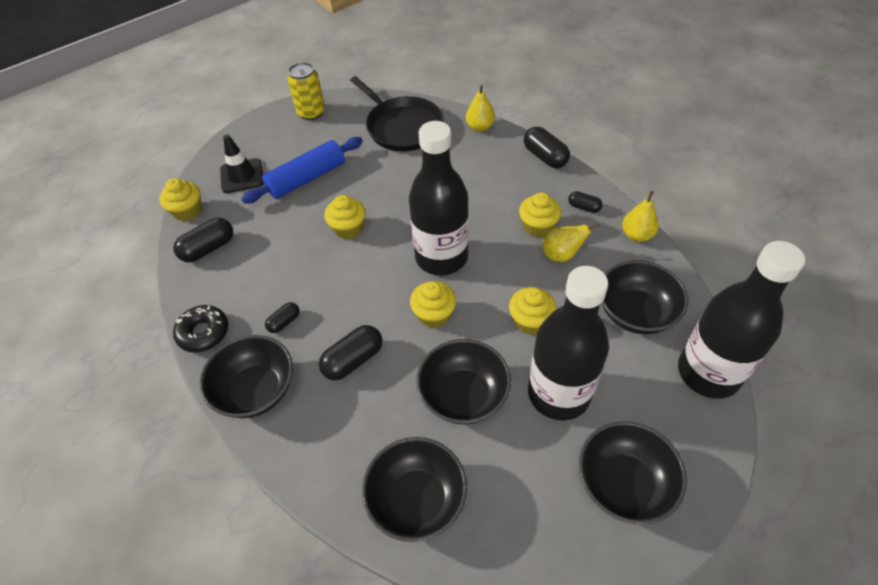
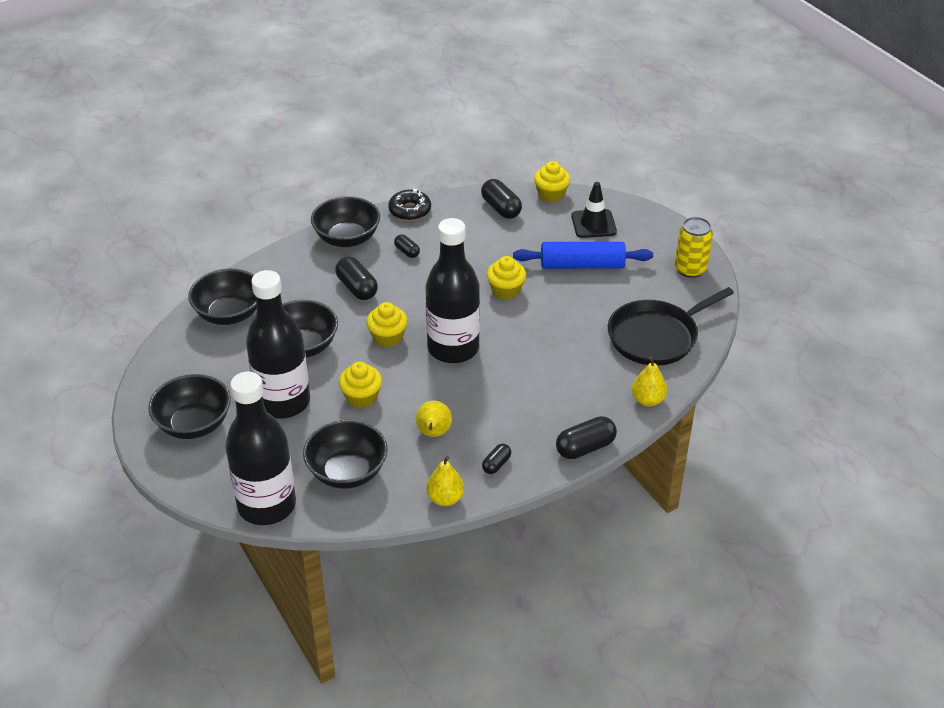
camera: 95 degrees right, 10 degrees down
blue rolling pin [241,137,363,204] -> blue rolling pin turned 60 degrees counterclockwise [513,242,653,269]
yellow cupcake [519,192,561,238] -> none

